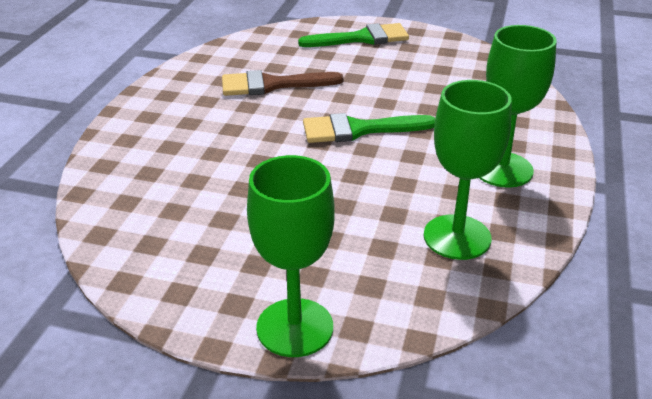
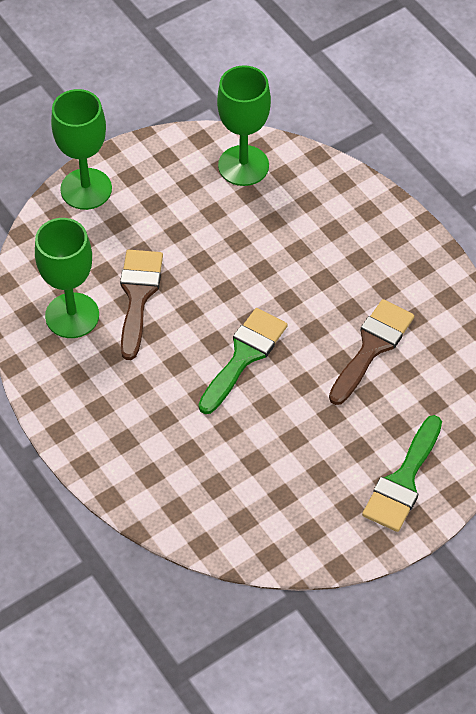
camera: 130 degrees right, 20 degrees up
green goblet [479,25,557,188] -> green goblet moved to [217,65,271,186]
none -> brown brush [120,250,163,360]

